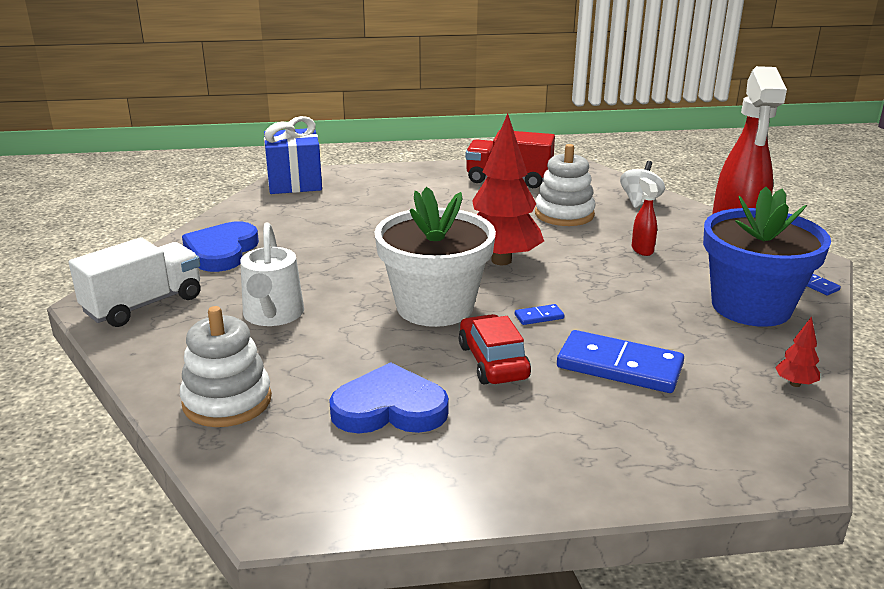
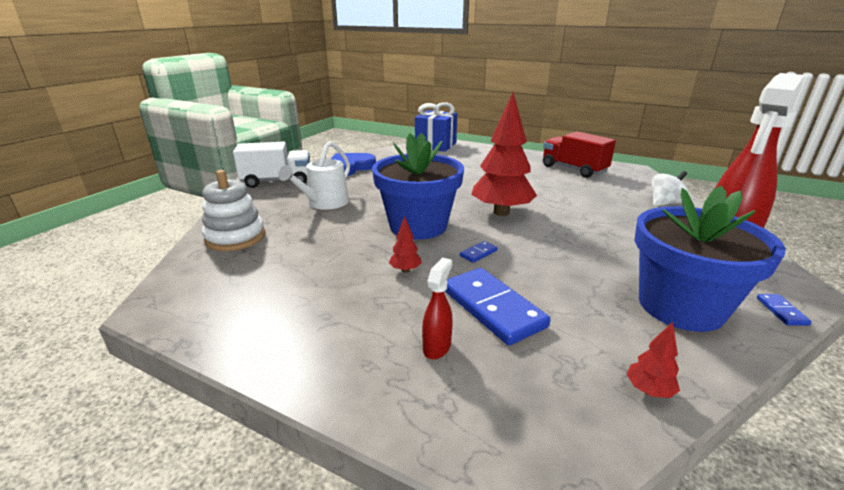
camera: 35 degrees right, 0 degrees up
blue heart [329,362,449,433] -> none
white flower pot [374,187,496,327] -> blue flower pot [372,133,464,240]
red car [459,314,531,384] -> red tree [389,216,422,273]
blue domino [515,304,565,325] -> blue domino turned 60 degrees counterclockwise [460,241,497,263]
white stacking toy [535,144,595,226] -> none
red spray bottle [632,178,658,256] -> red spray bottle moved to [422,258,453,359]

